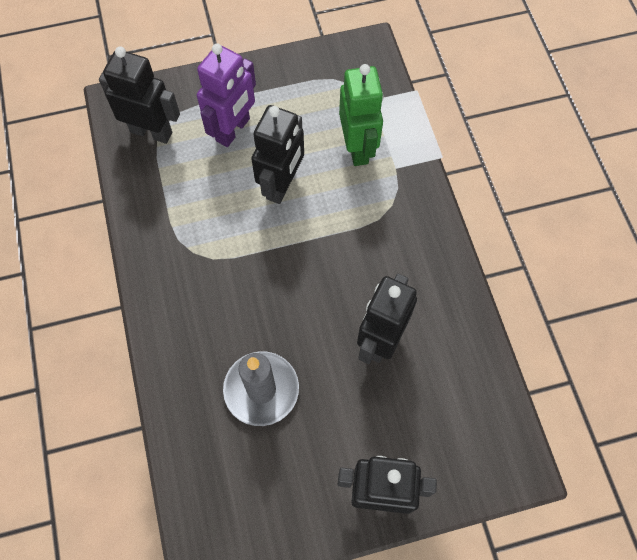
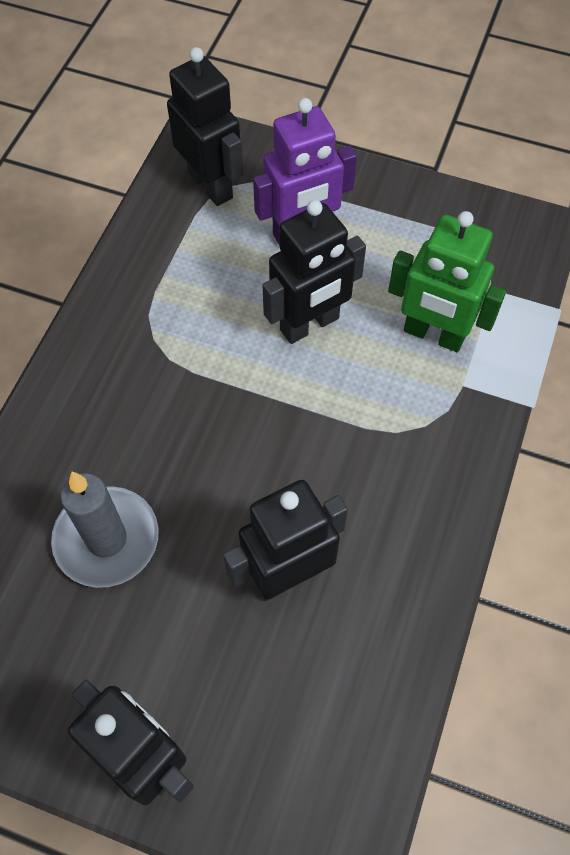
camera: 35 degrees right, 5 degrees down
green robot [339,64,384,166] -> green robot turned 90 degrees clockwise [388,211,506,352]

